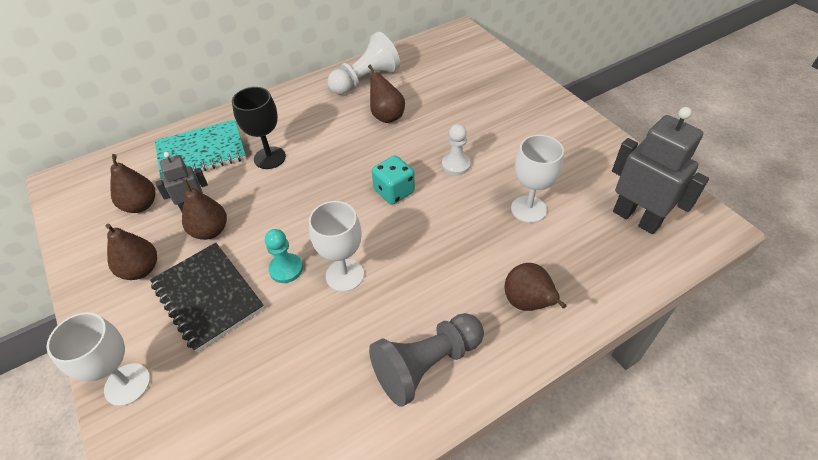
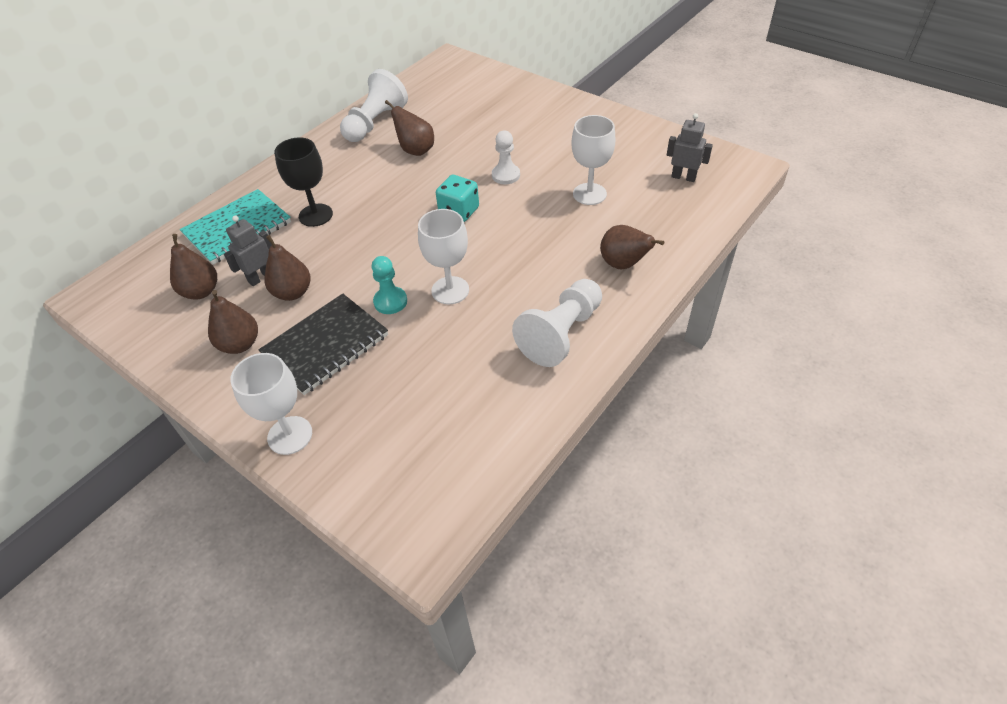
camera: 20 degrees left, 0 degrees up
black notebook [150,243,264,352] -> black notebook turned 75 degrees counterclockwise [258,293,388,395]
grey pawn [369,313,484,407] -> white pawn [512,279,602,367]
grey robot [612,107,709,234] -> grey robot [667,113,713,182], size x0.57

